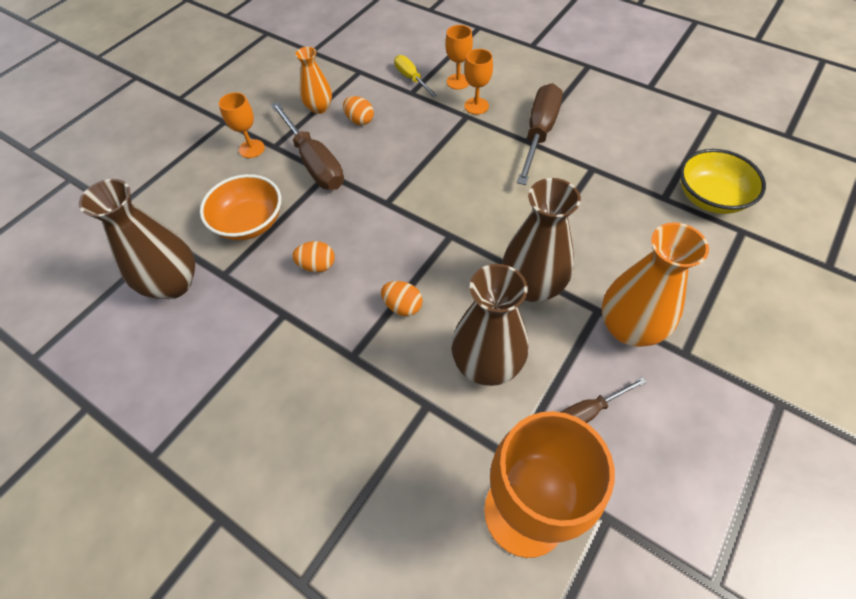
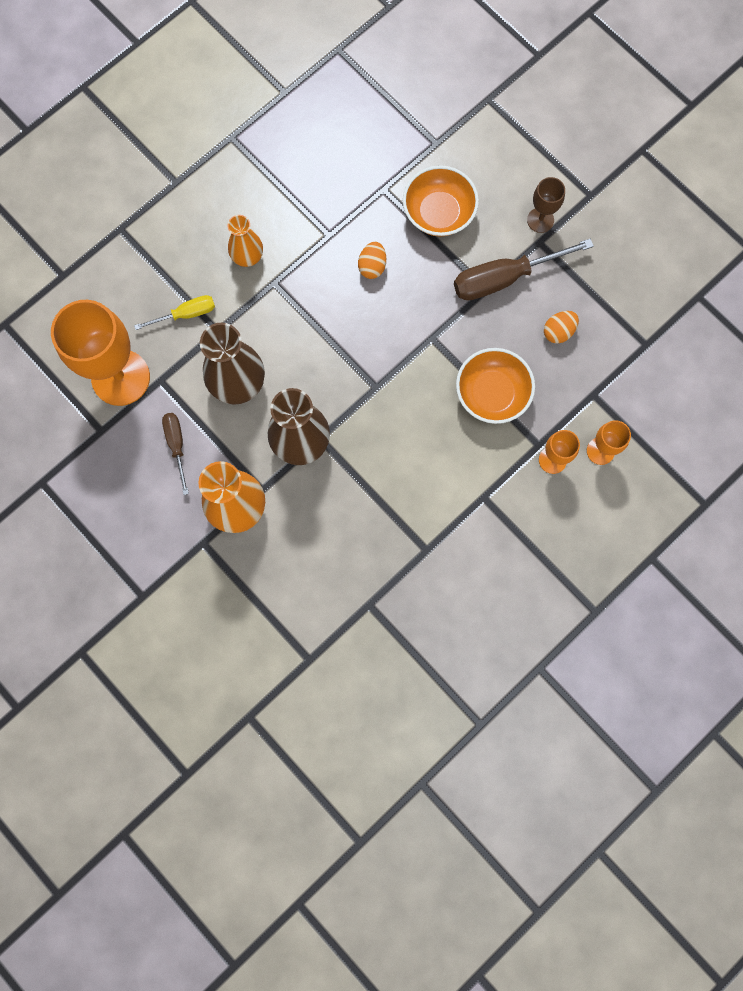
camera: 100 degrees right, 20 degrees up
brown vase [79,179,195,299] -> none
orange goblet [219,92,265,158] -> brown goblet [527,177,565,233]
orange vase [295,47,332,114] -> orange vase moved to [228,215,263,267]
orange egg [381,281,422,316] -> none
yellow screwdriver [394,55,437,97] -> yellow screwdriver moved to [134,295,215,330]
brown screwdriver [517,83,563,185] -> none
yellow bowl [680,149,766,214] -> none
none -> orange bowl [456,348,535,424]

